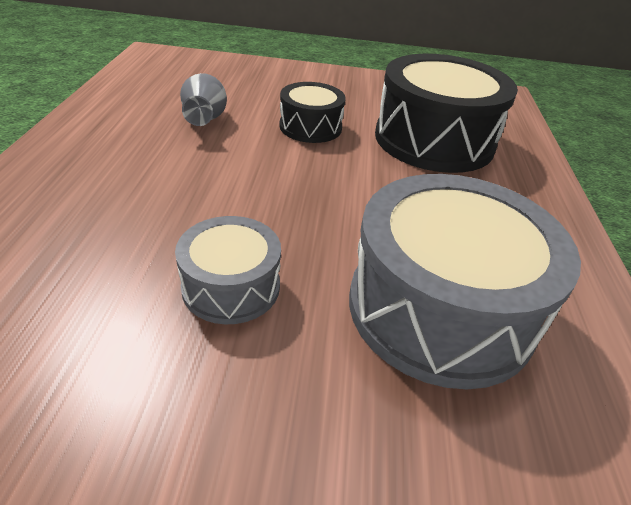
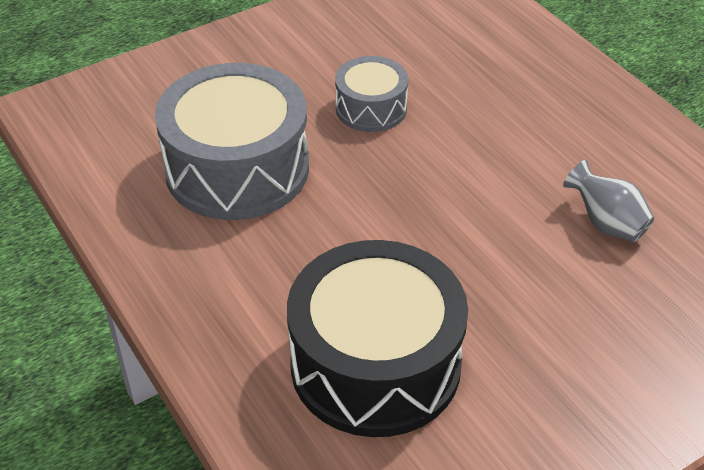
camera: 145 degrees right, 5 degrees up
black drum [279,82,346,143] -> none

